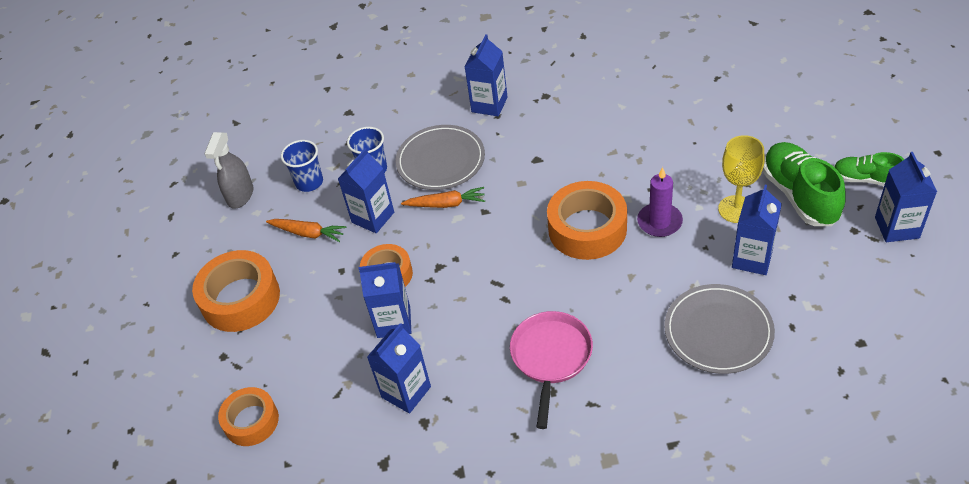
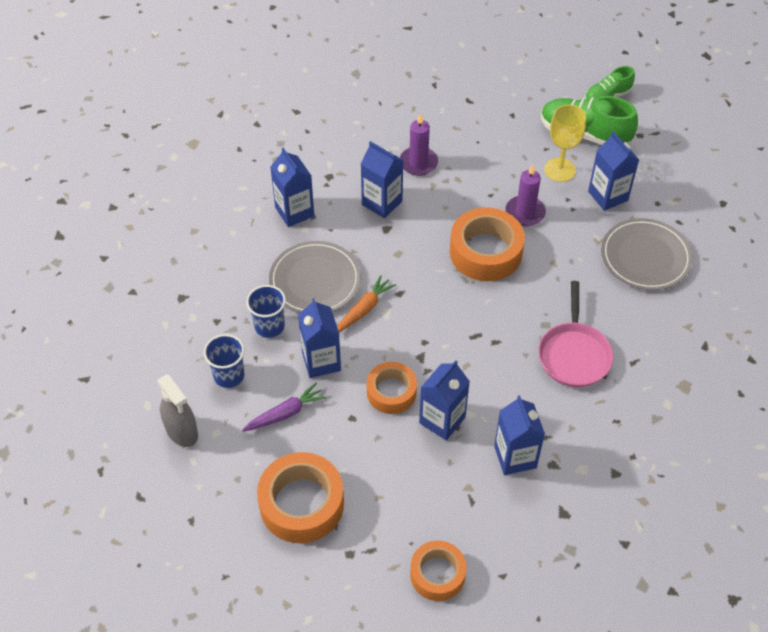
camera: 55 degrees left, 5 degrees up
orange carrot [266,219,346,242] -> purple carrot [242,383,326,432]
pink pan [510,311,593,429] -> pink pan turned 135 degrees counterclockwise [538,281,613,387]
blue carton [875,152,937,242] -> blue carton moved to [361,141,403,218]
none -> purple candle [400,113,438,176]

